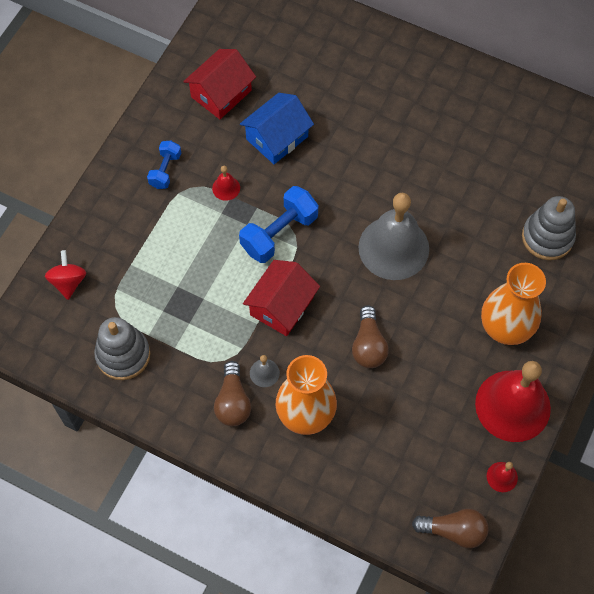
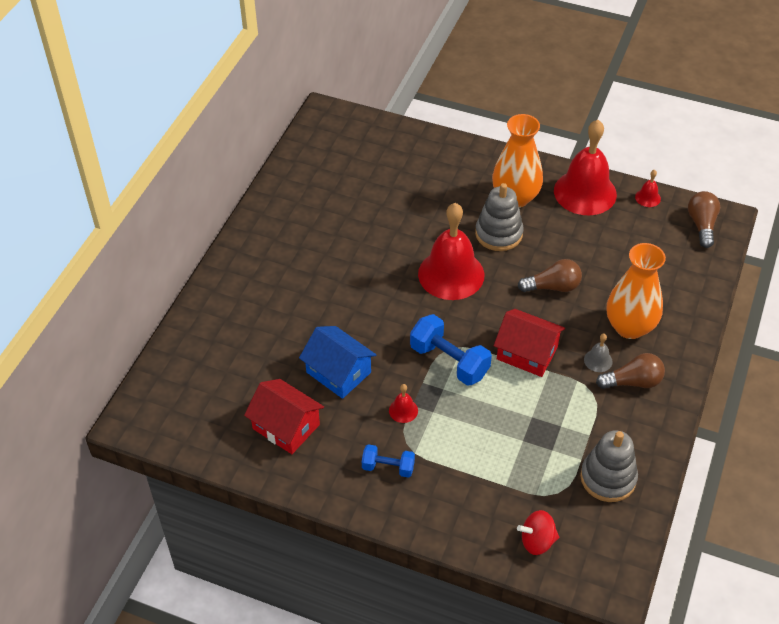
camera: 95 degrees left, 15 degrees down
grey bell [358,193,429,280] -> red bell [418,203,484,300]
grey stacking toy [522,196,576,260] -> grey stacking toy moved to [475,183,524,251]

